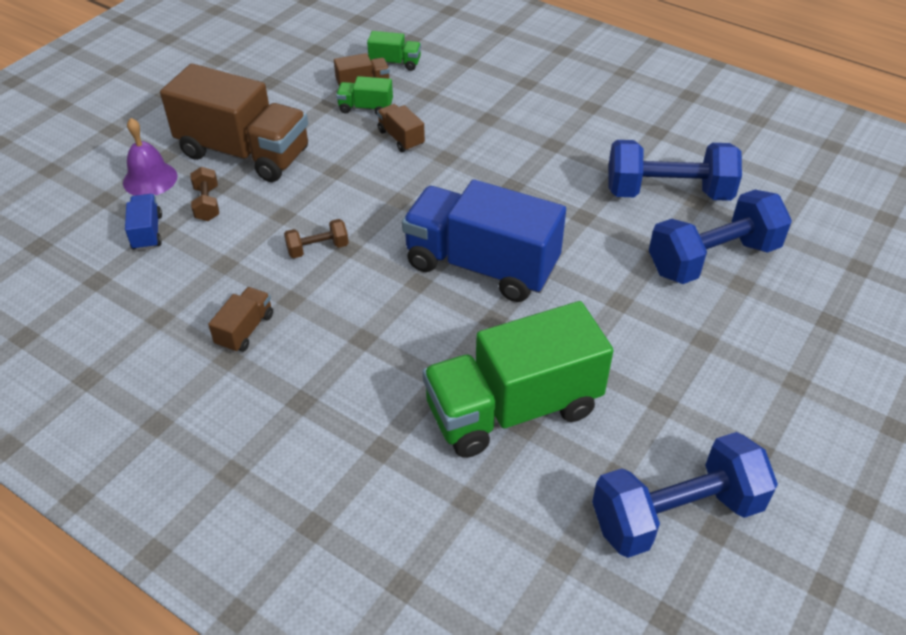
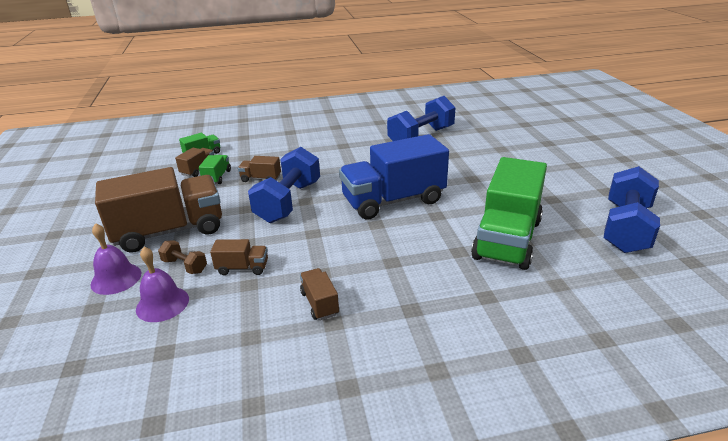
camera: 45 degrees left, 15 degrees down
blue truck [125,194,162,251] -> purple bell [136,247,189,322]
brown dumbbell [284,219,349,258] -> none
green truck [336,76,393,115] -> green truck turned 135 degrees clockwise [199,155,231,184]
blue dumbbell [649,190,792,284] -> blue dumbbell moved to [248,147,320,223]
none -> brown truck [210,239,268,275]

